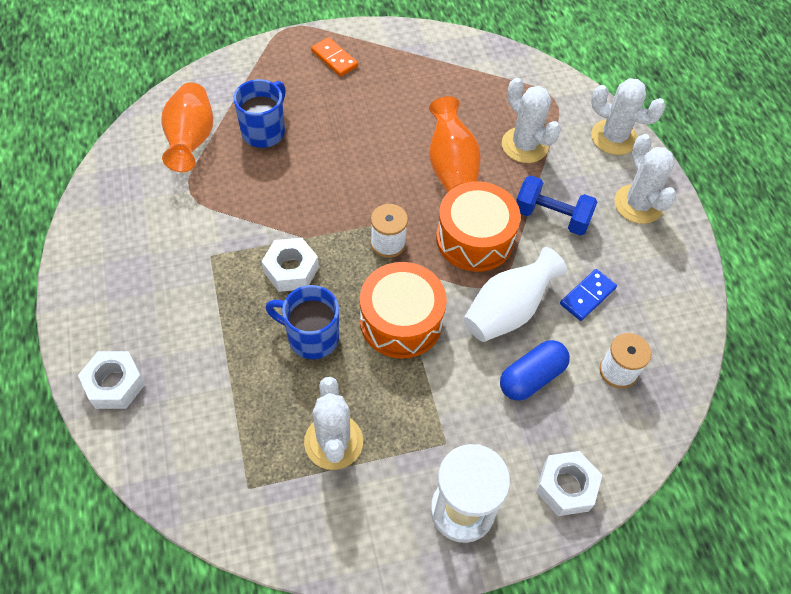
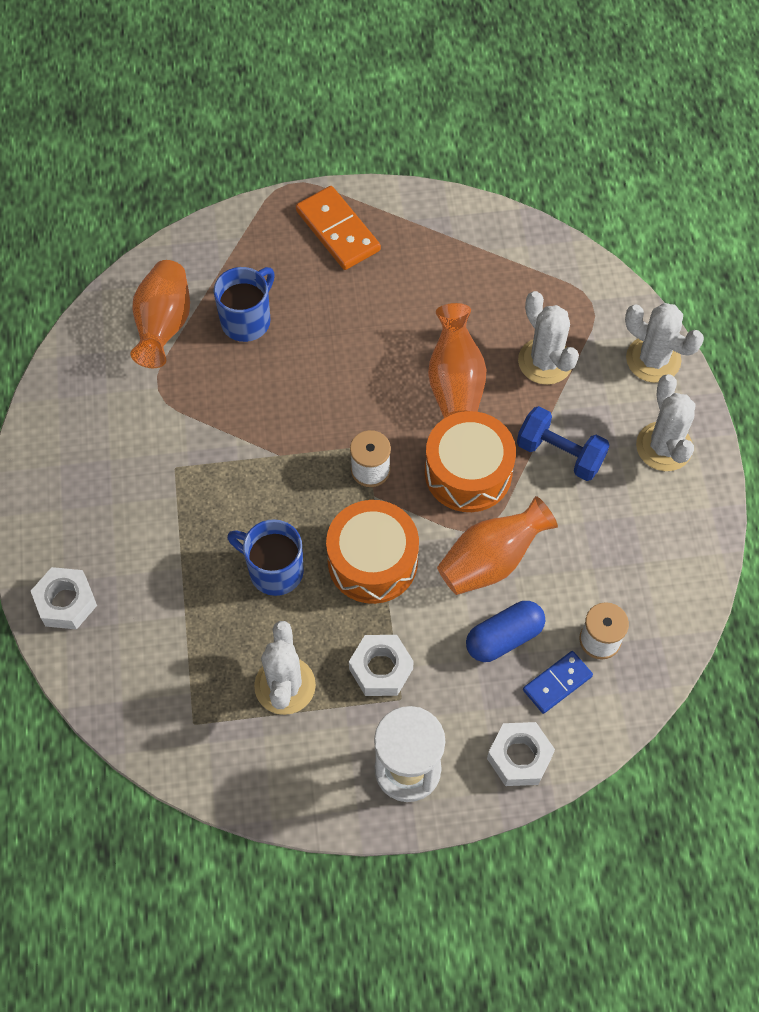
camera: 10 degrees right, 5 degrees up
white nut [261,238,319,292] -> white nut moved to [349,635,414,696]
orange domino [311,37,358,77] -> orange domino [296,186,381,270], size x1.59
white vase [463,247,567,342] -> orange vase [437,496,558,595]
blue domino [560,269,617,321] -> blue domino moved to [523,651,593,714]

